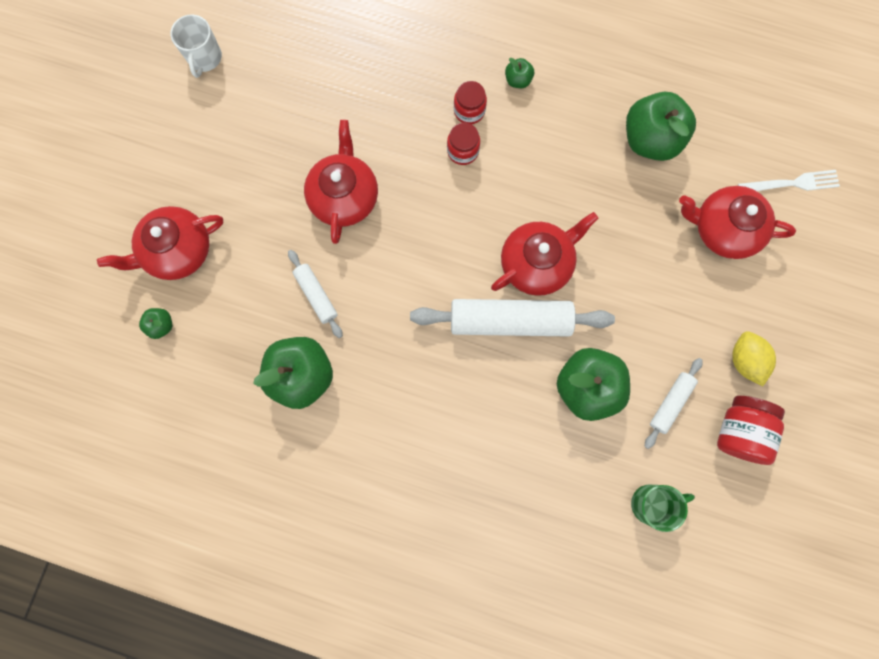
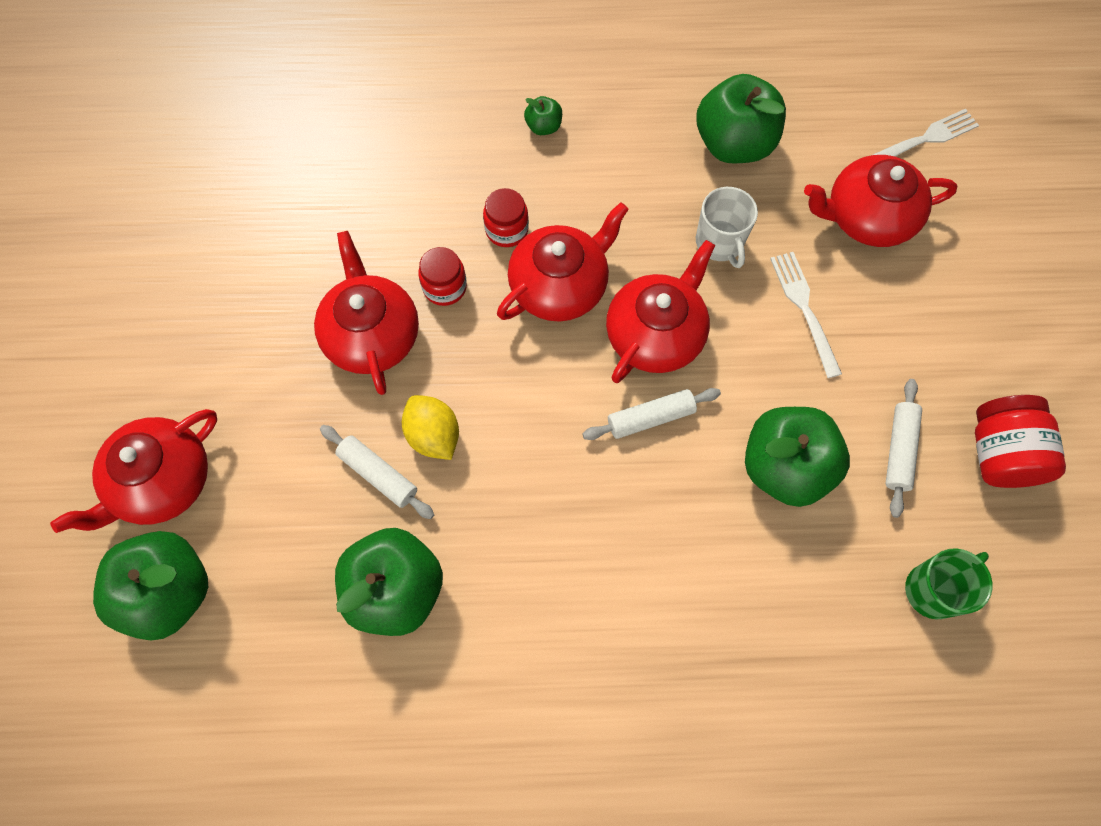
camera: 20 degrees left, 10 degrees down
green apple [139,308,172,339] -> green apple [93,531,208,640], size x2.23
white mug [170,14,222,78] -> white mug moved to [696,187,758,268]
white rolling pin [410,299,615,337] -> white rolling pin [583,388,721,440], size x0.52
red jar [454,81,487,124] -> red jar moved to [418,247,467,306]
yellow lemon [732,331,776,386] -> yellow lemon moved to [402,395,459,460]
none -> red teapot [497,202,629,322]
none -> white fork [770,252,842,378]

